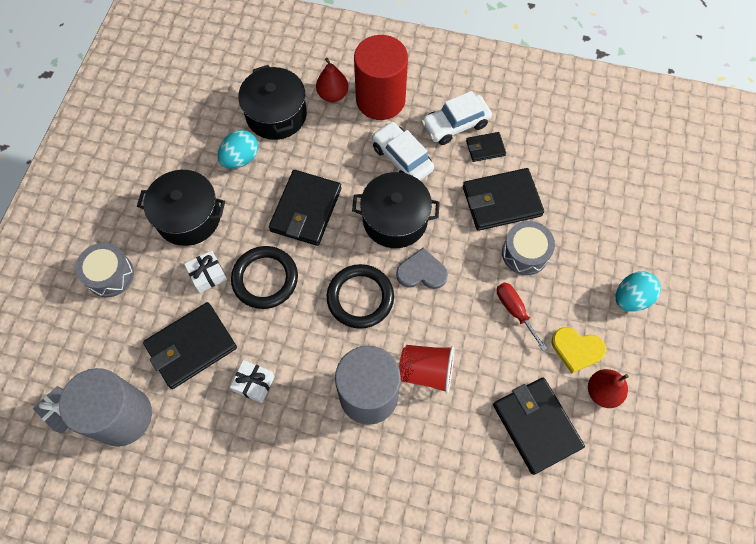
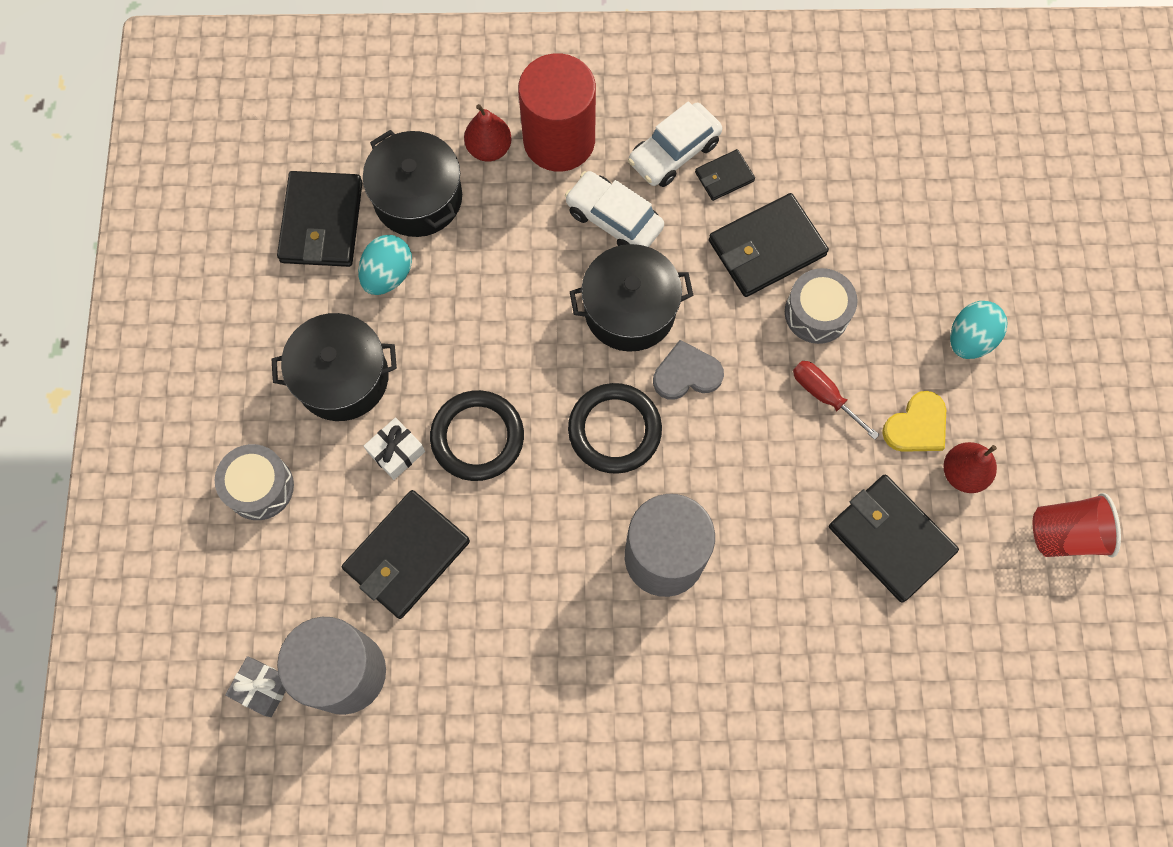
camera: 15 degrees left, 5 degrees up
white gift [230,360,275,403] -> none
black wallet [269,170,341,246] -> black wallet moved to [277,171,363,267]
red cup [399,345,454,393] -> red cup moved to [1033,493,1121,557]
yellow heart [552,327,606,373] -> yellow heart turned 45 degrees counterclockwise [882,391,946,452]

